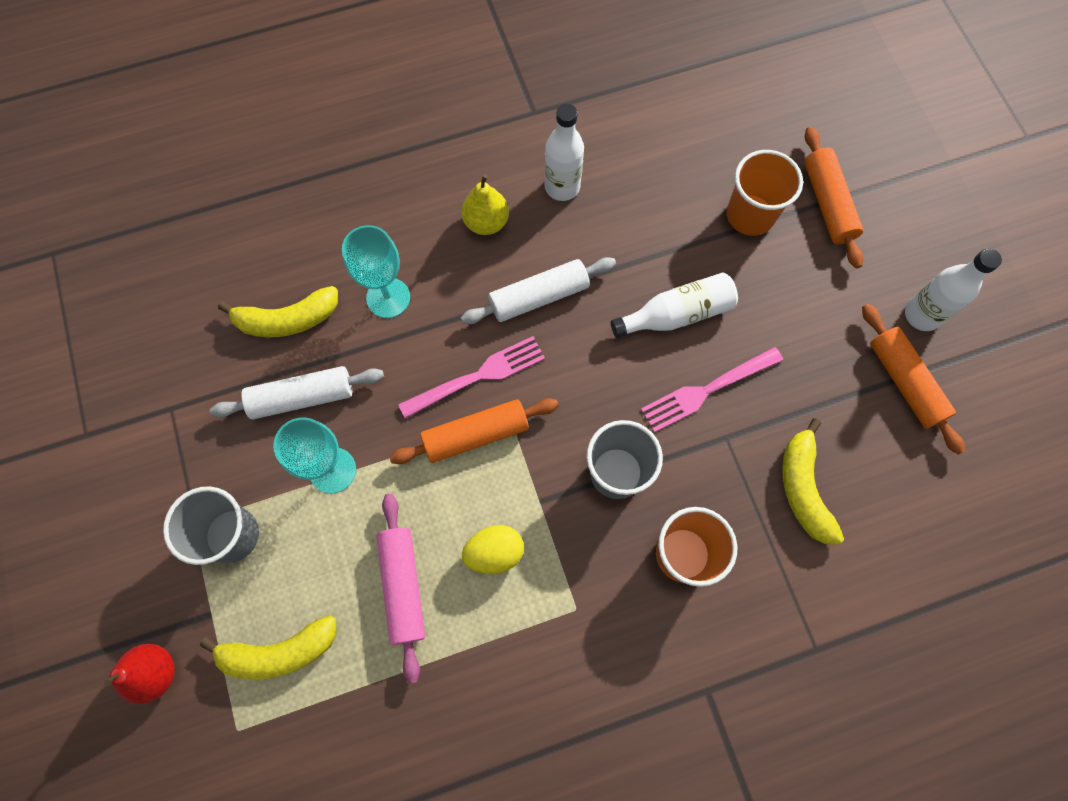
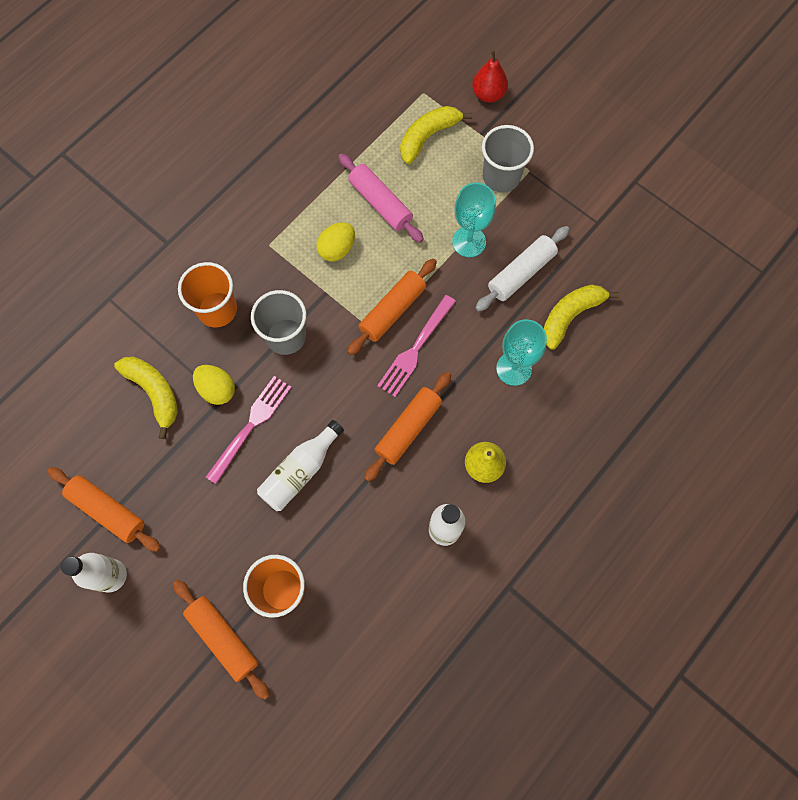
camera: 150 degrees right, 0 degrees up
white rolling pin [460,257,616,324] -> orange rolling pin [364,372,451,482]
none -> yellow egg [193,365,235,405]

